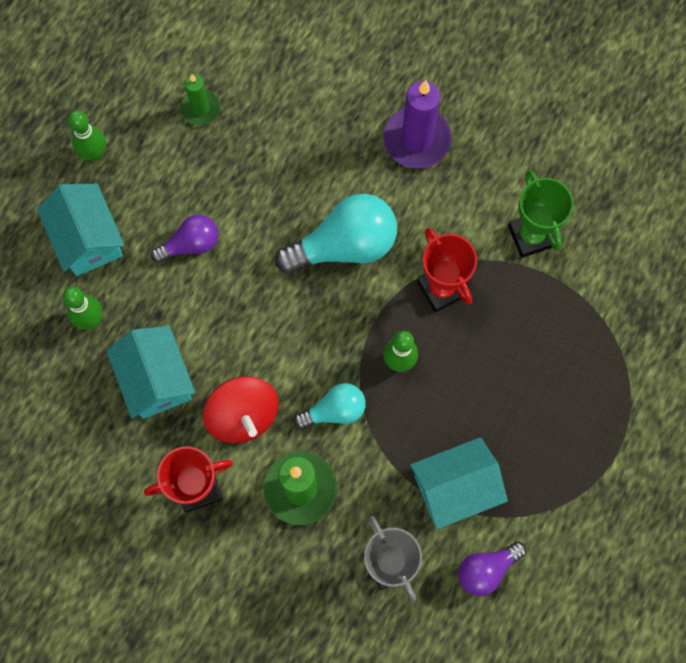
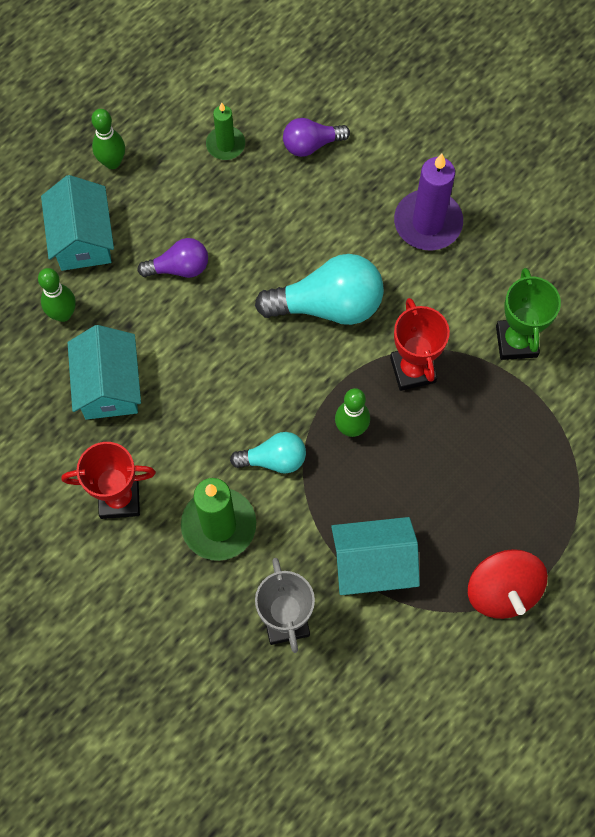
camera: 15 degrees right, 5 degrees down
red spinning top [203,376,279,443] -> red spinning top moved to [468,549,548,619]
purple light bulb [458,541,526,596] -> purple light bulb moved to [283,118,350,157]

